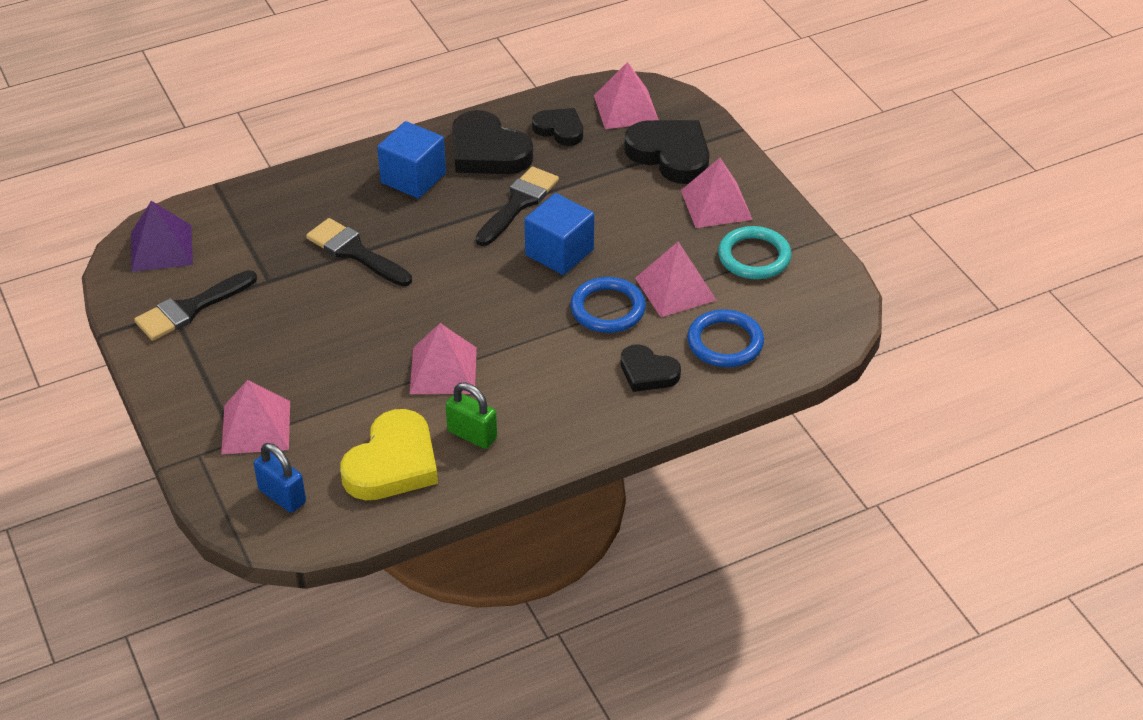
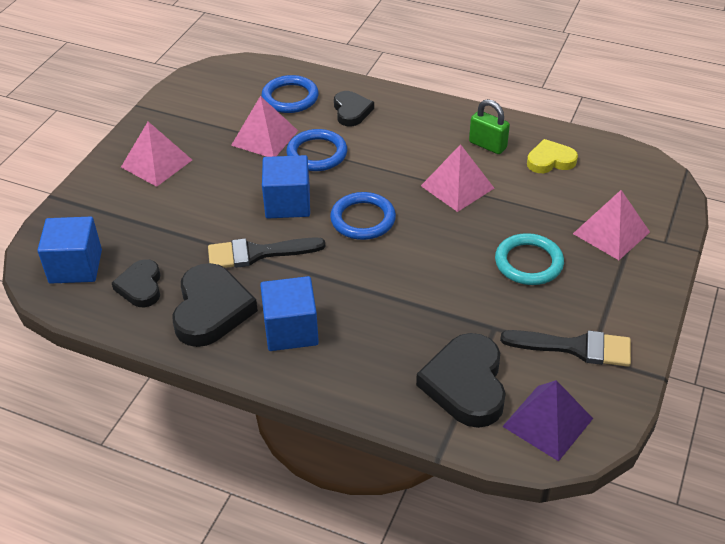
camera: 130 degrees left, 0 degrees up
blue padlock [254,443,306,513] -> none
black brush [306,218,412,286] -> none
yellow heart [340,409,438,500] -> yellow heart [527,139,578,173], size x0.60
green padlock [446,382,497,449] -> green padlock turned 45 degrees counterclockwise [469,99,510,154]
pink pyramid [594,62,659,129] -> blue cube [37,217,102,284]
black heart [624,120,709,184] -> black heart moved to [416,333,506,428]
turquoise ring [718,226,791,279] -> turquoise ring moved to [495,233,564,285]
none -> blue ring [330,192,396,240]

